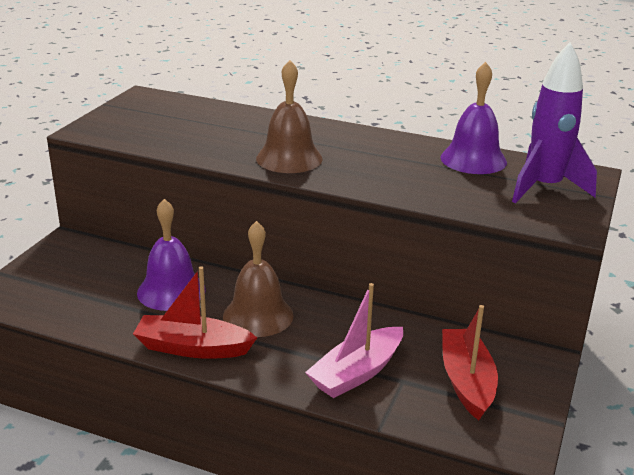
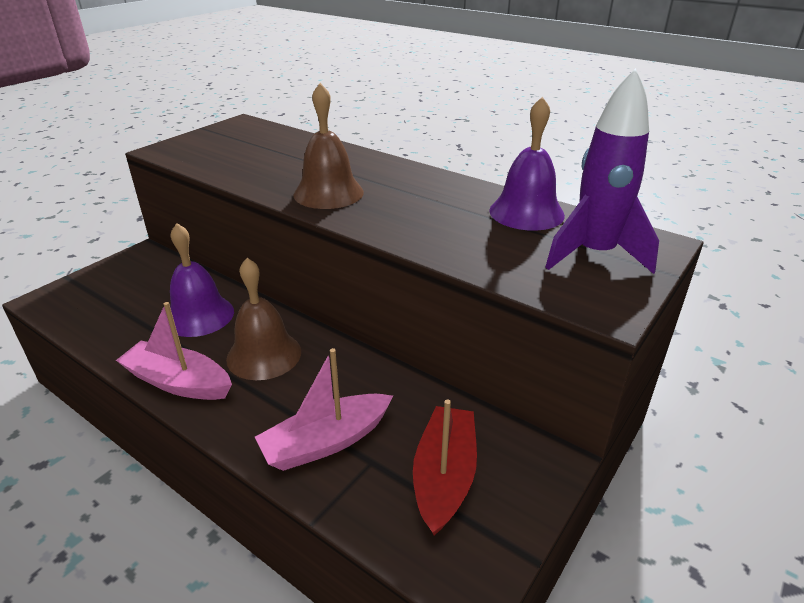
camera: 15 degrees right, 5 degrees up
red boat [133,266,257,359] -> pink boat [116,302,232,400]

